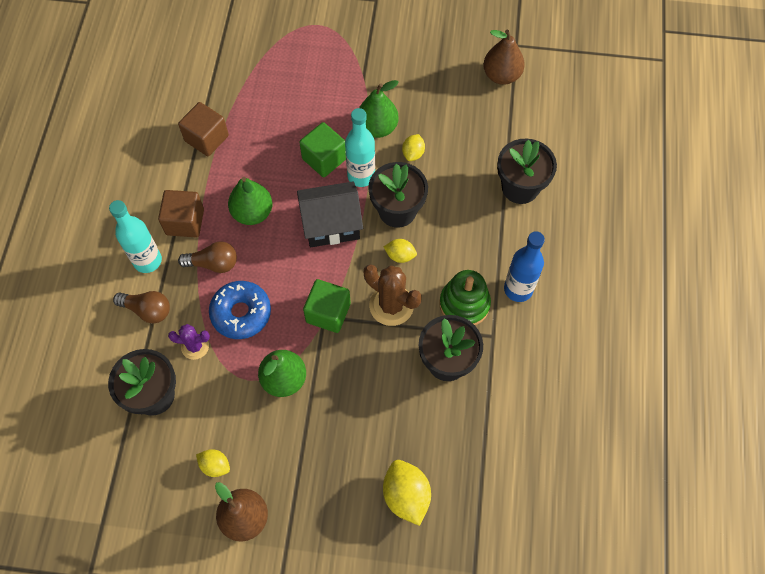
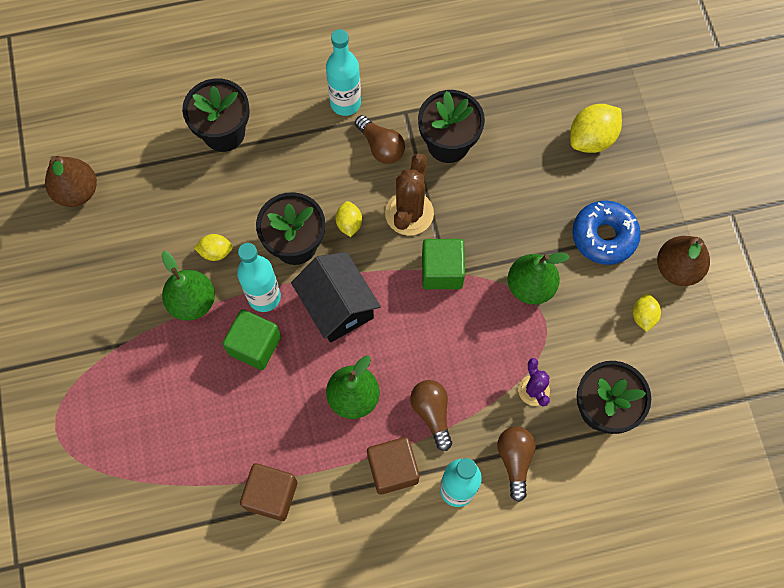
camera: 110 degrees left, 5 degrees up
blue donut [209,281,271,339] -> blue donut moved to [572,200,641,265]
green stacking toy [439,270,491,326] -> brown light bulb [355,115,405,164]
blue bottle [504,231,545,302] -> turquoise bottle [326,29,361,116]

